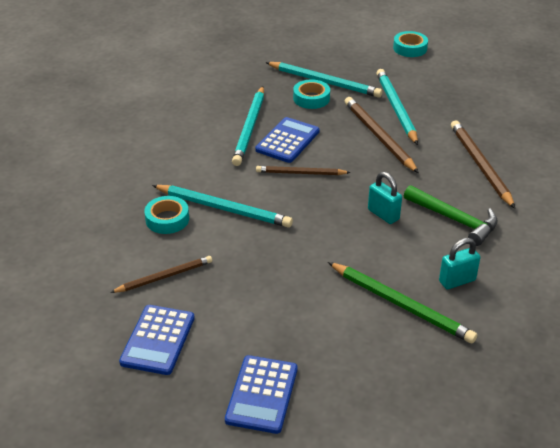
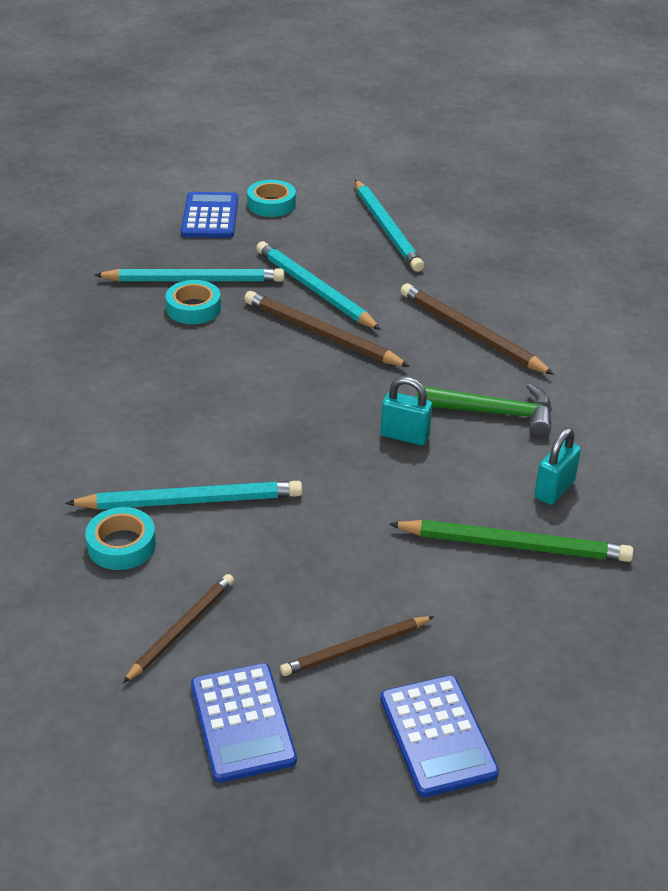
camera: 30 degrees left, 0 degrees up
turquoise pencil [232,86,264,166] -> turquoise pencil moved to [355,180,424,272]
blue calculator [255,117,320,163] -> blue calculator moved to [181,192,238,238]
brown pencil [256,166,351,175] -> brown pencil moved to [280,616,434,676]

